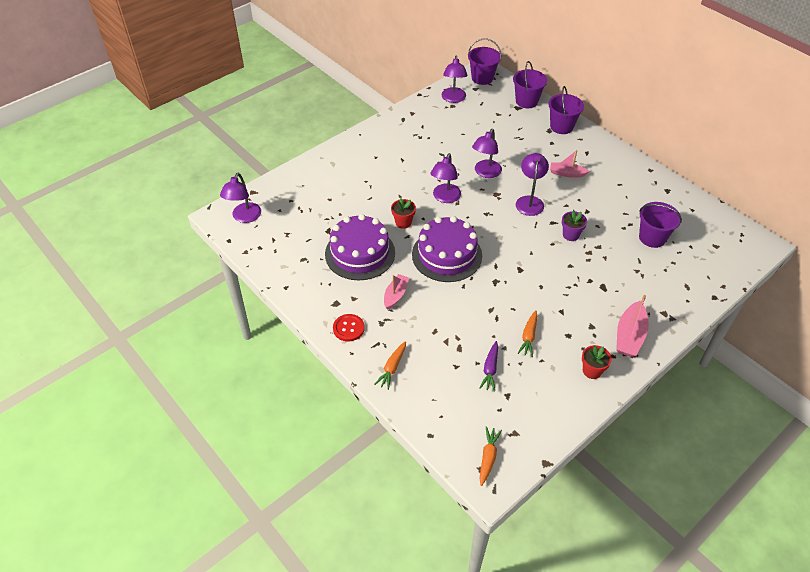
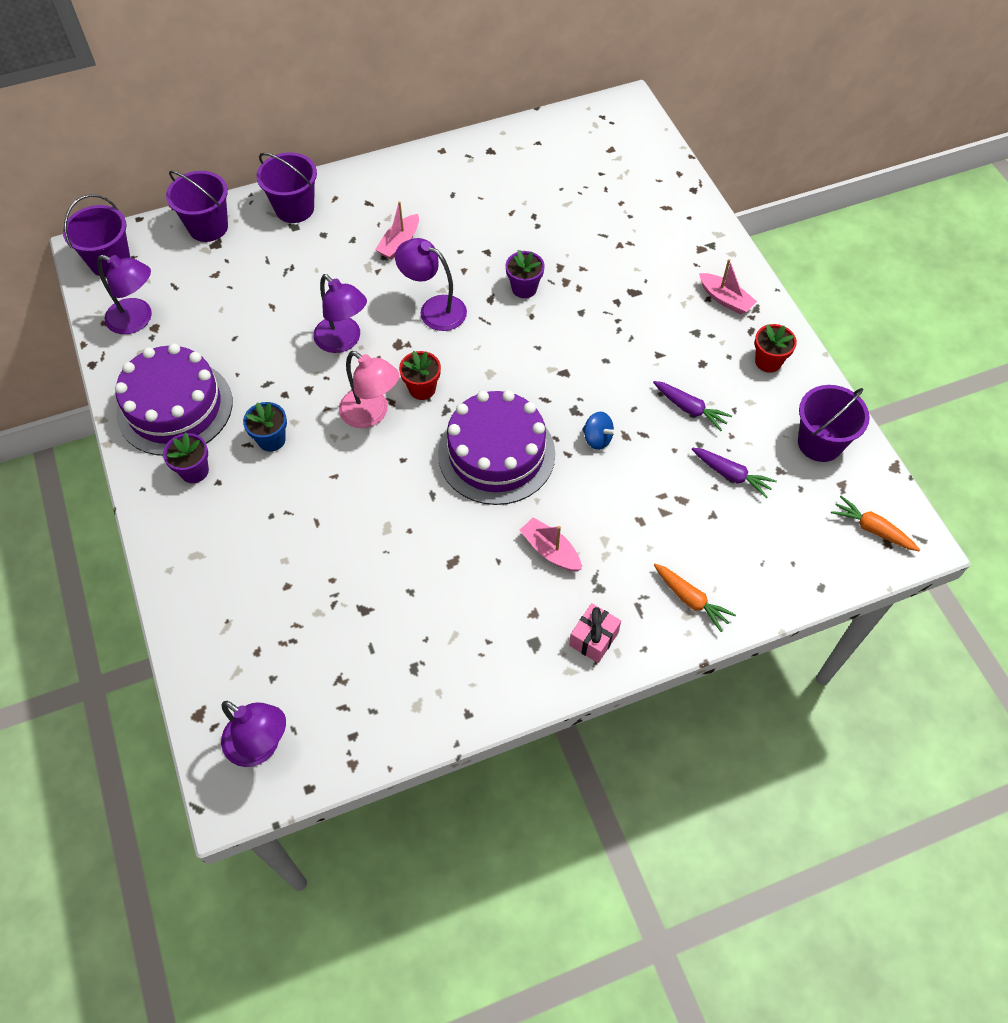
camera: 70 degrees left, 10 degrees up
purple cake [325,214,395,280] -> purple cake moved to [115,343,233,456]
red button [333,314,365,341] -> pink gift [569,603,621,663]
red flower pot [391,198,416,229] -> red flower pot moved to [399,351,441,400]
purple lamp [430,153,461,203] -> pink lamp [339,351,399,428]
orange carrot [517,310,537,357] -> purple carrot [653,381,732,431]
pink boat [616,295,649,357] -> pink boat [699,259,757,314], size x0.66
purple bucket [639,202,682,248] -> purple bucket moved to [798,385,870,462]
none -> purple flower pot [163,432,209,483]
none -> blue flower pot [243,402,287,452]
none -> blue spinning top [582,412,617,450]

